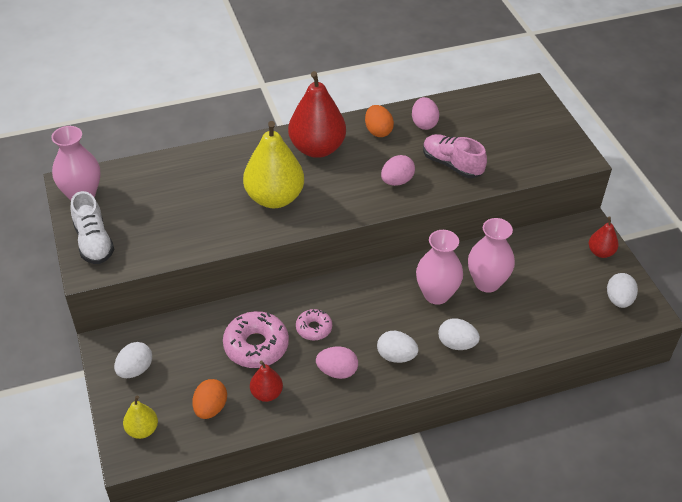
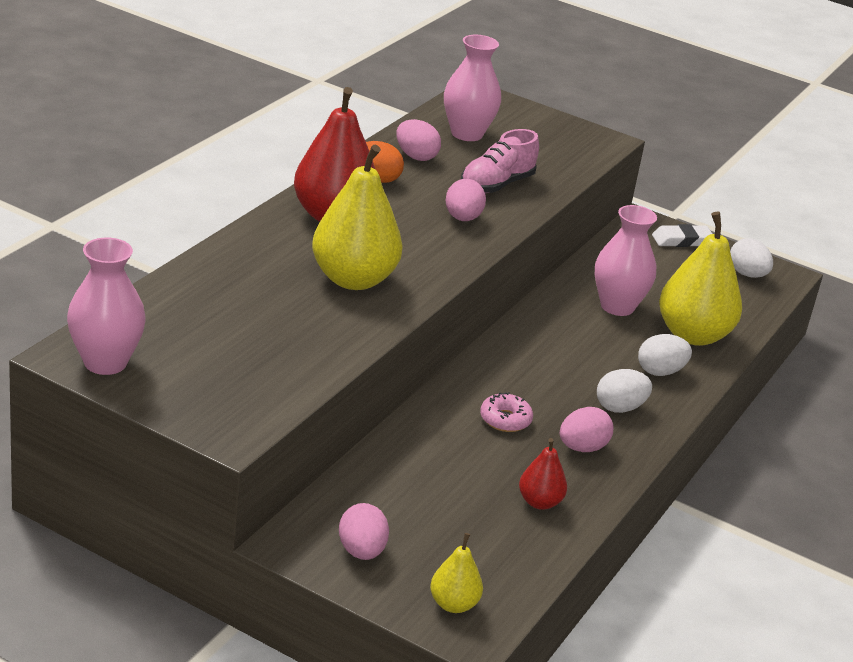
camera: 45 degrees left, 15 degrees down
white shoe [71,191,114,264] -> none
white egg [114,342,152,378] -> pink egg [339,503,389,560]
orange egg [192,379,227,419] -> none
pink donut [223,311,289,368] -> none
pink vase [416,230,463,305] -> pink vase moved to [444,35,501,141]
pink shoe [423,134,487,178] -> pink shoe turned 45 degrees counterclockwise [461,129,539,193]
red pear [589,216,619,258] -> white eraser [652,224,712,247]
none -> yellow pear [659,212,742,346]

